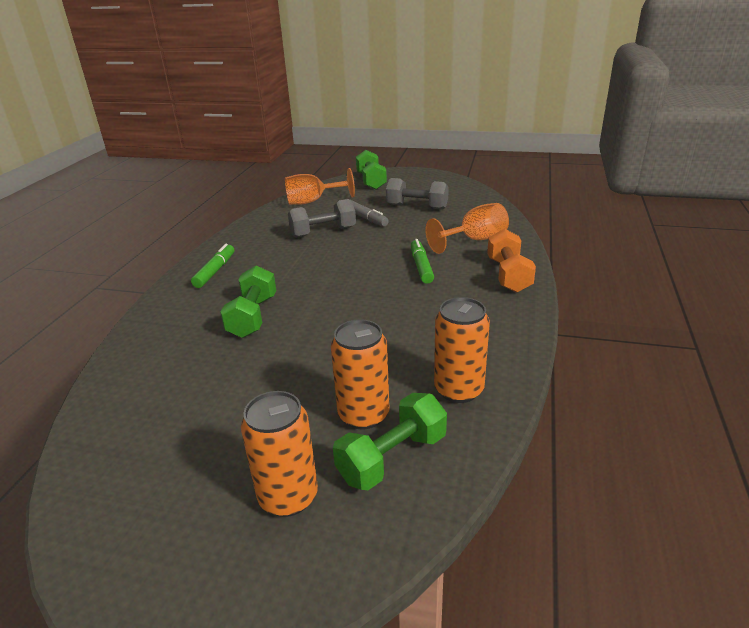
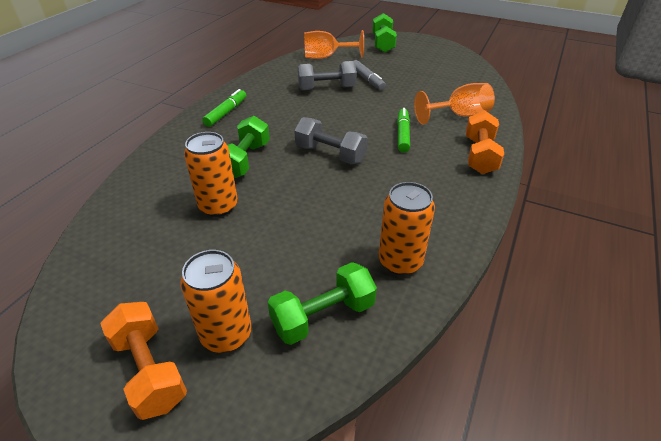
camera: 10 degrees right, 10 degrees up
orange can [331,319,389,430] -> orange can moved to [184,132,238,217]
grey dumbbell [386,178,449,210] -> grey dumbbell moved to [294,117,368,164]
none -> orange dumbbell [100,302,187,420]

